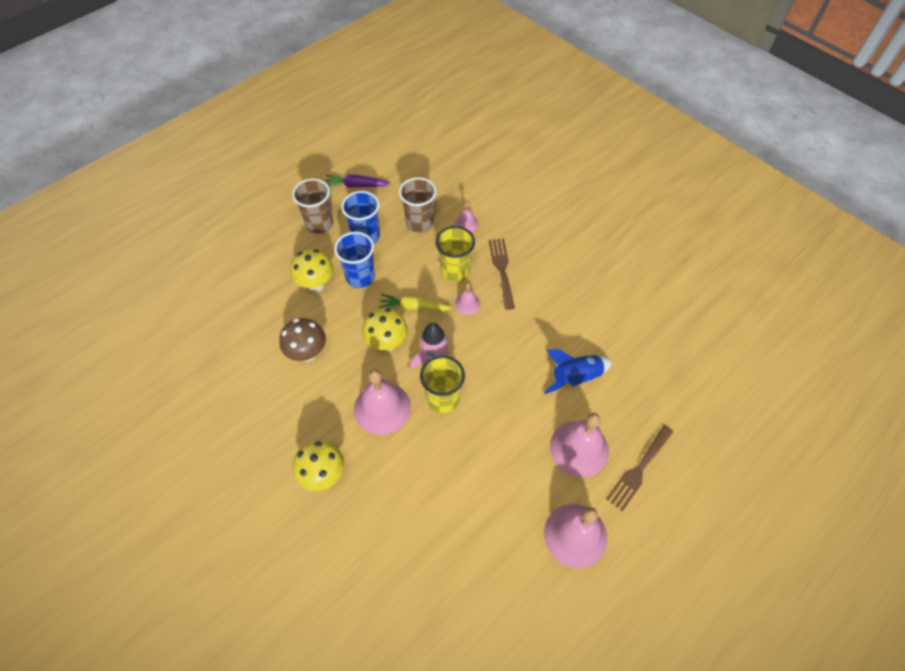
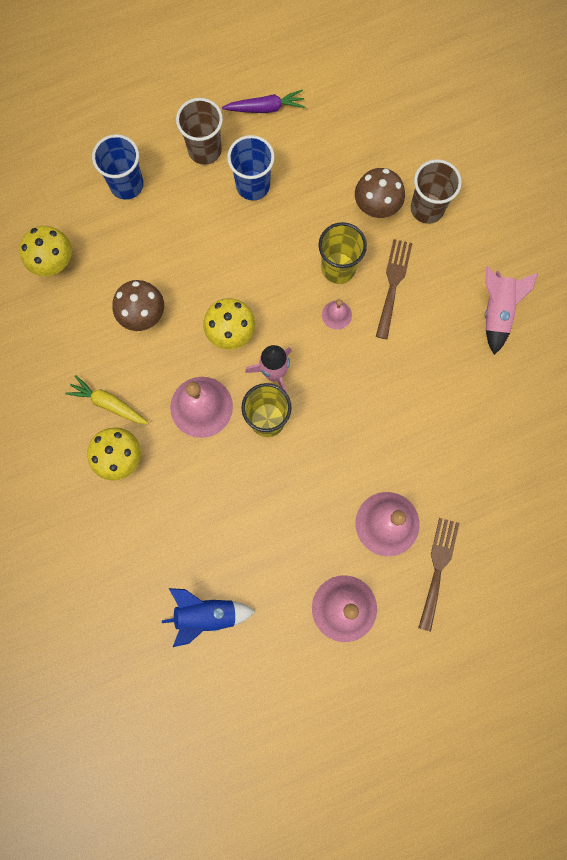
camera: 20 degrees right, 20 degrees up
yellow mushroom [290,249,333,292] -> yellow mushroom moved to [20,226,72,276]
purple carrot [325,175,390,188] -> purple carrot turned 150 degrees clockwise [222,90,305,113]
blue cup [334,232,375,288] -> blue cup moved to [92,134,144,200]
yellow carrot [378,293,453,311] -> yellow carrot moved to [65,375,148,424]
brown cup [399,177,437,233] -> brown cup moved to [411,159,462,224]
pink bell [455,201,478,232] -> brown mushroom [355,168,405,218]
blue rocket [544,349,612,394] -> blue rocket moved to [162,588,256,647]
brown fork [606,425,673,511] -> brown fork turned 135 degrees clockwise [418,518,459,631]
none -> pink rocket [485,266,538,355]

